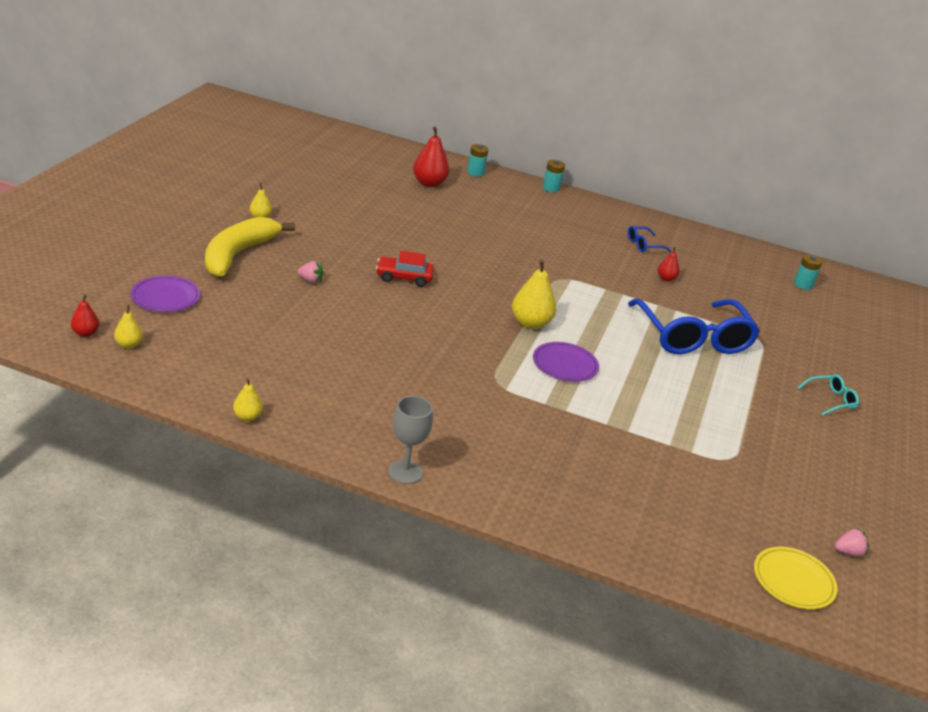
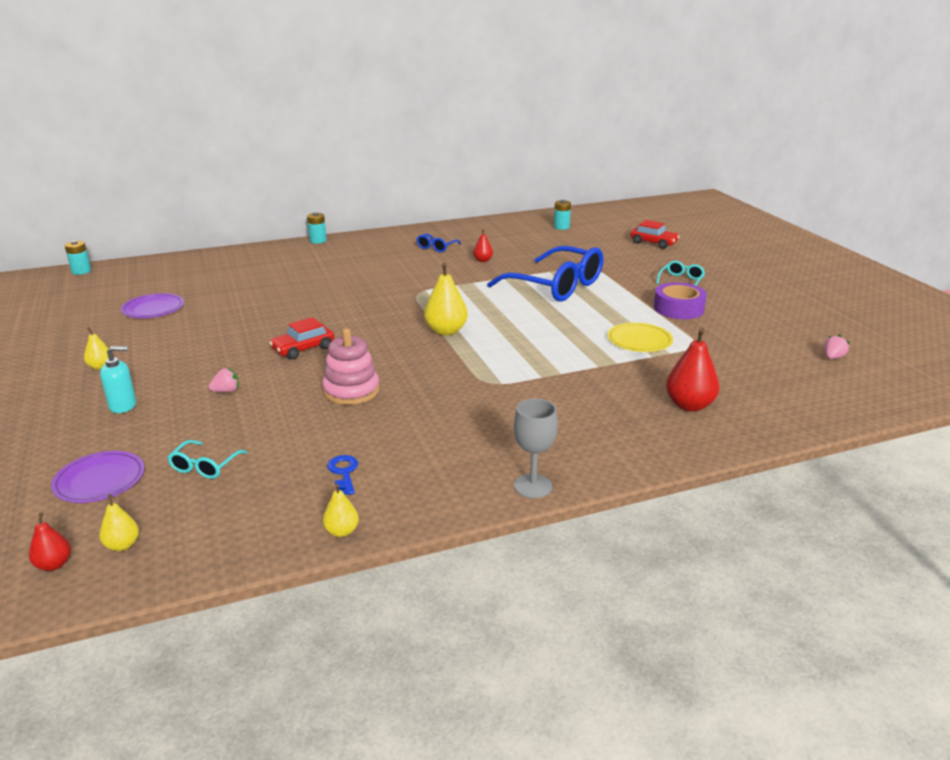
camera: 35 degrees left, 5 degrees down
yellow banana [205,217,295,277] -> turquoise soap dispenser [100,346,136,413]
red pear [413,126,449,187] -> red pear moved to [666,328,720,412]
turquoise battery [467,144,489,177] -> turquoise battery moved to [65,241,91,275]
purple plate [533,342,599,382] -> purple plate moved to [121,293,184,318]
yellow plate [754,547,838,609] -> yellow plate moved to [607,323,673,352]
none -> turquoise glasses [167,440,248,479]
none -> pink stacking toy [322,328,380,405]
none -> blue key [327,455,358,495]
none -> red car [631,220,680,249]
none -> purple tape [654,282,707,319]

